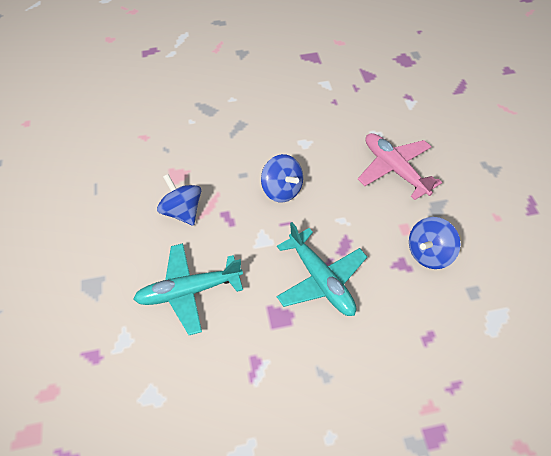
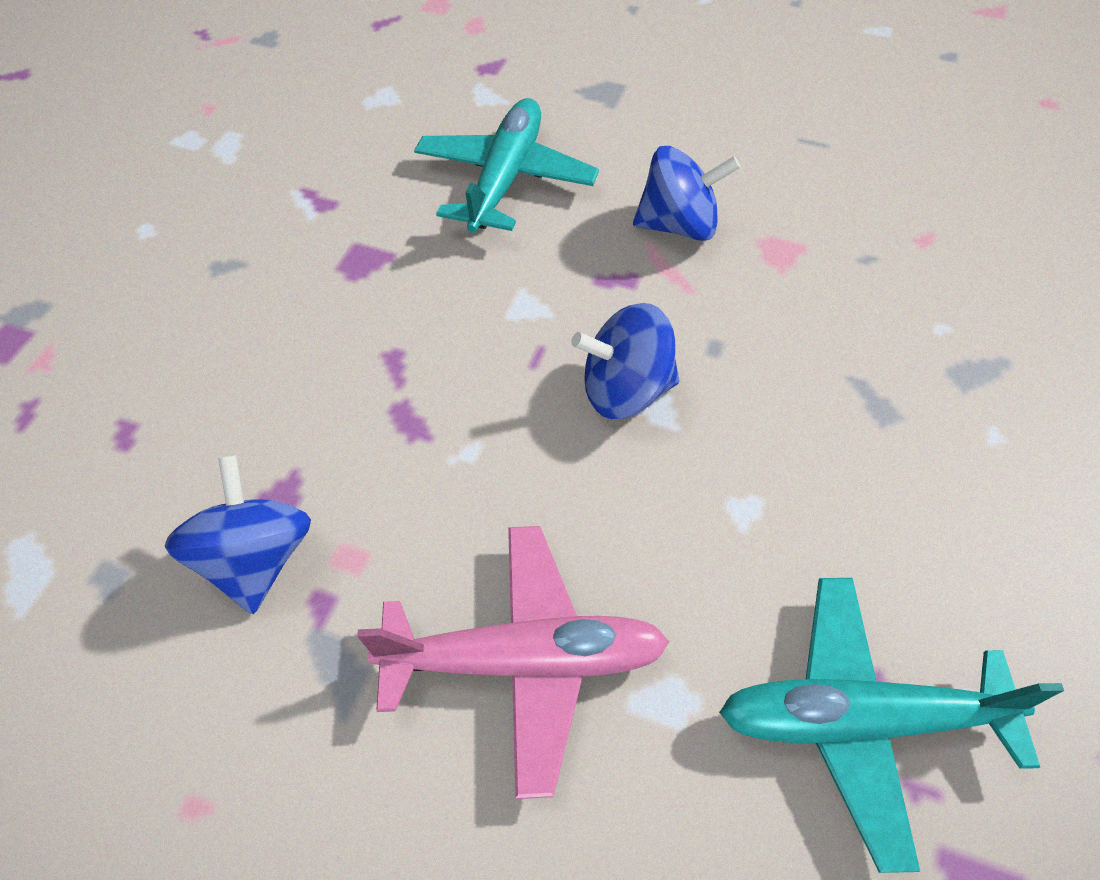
camera: 120 degrees right, 0 degrees up
turquoise plane [277,222,367,316] -> turquoise plane moved to [719,578,1064,873]

